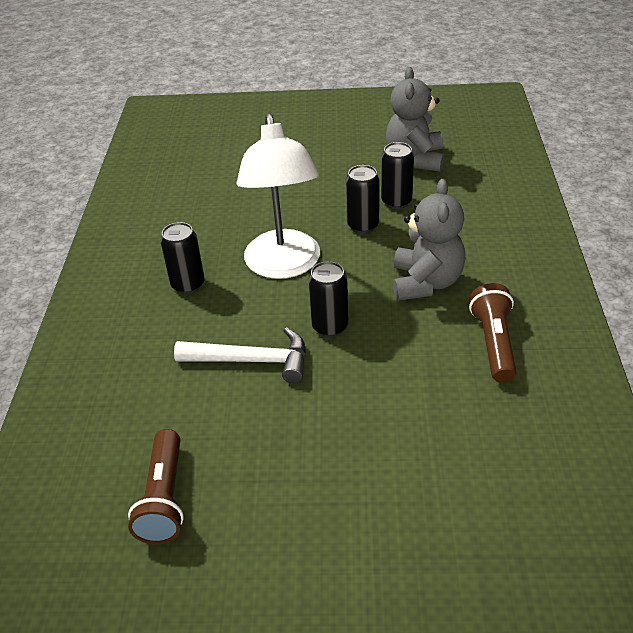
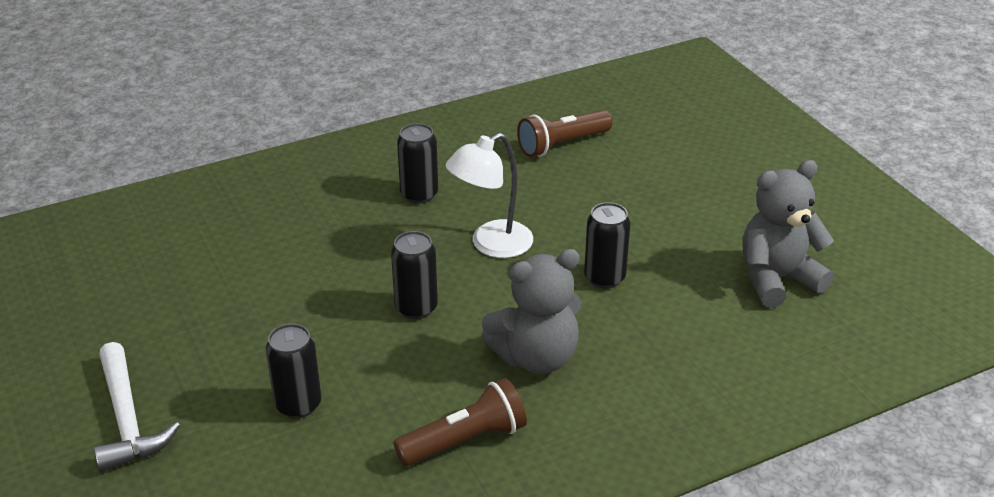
camera: 60 degrees right, 5 degrees down
brown flashlight [128,429,184,544] -> brown flashlight moved to [517,110,613,157]
white hammer [174,327,306,383] -> white hammer moved to [94,342,180,472]
white lamp [237,113,320,279] -> white lamp [446,133,533,258], size x0.67
black can [381,142,414,209] -> black can moved to [266,324,321,418]

